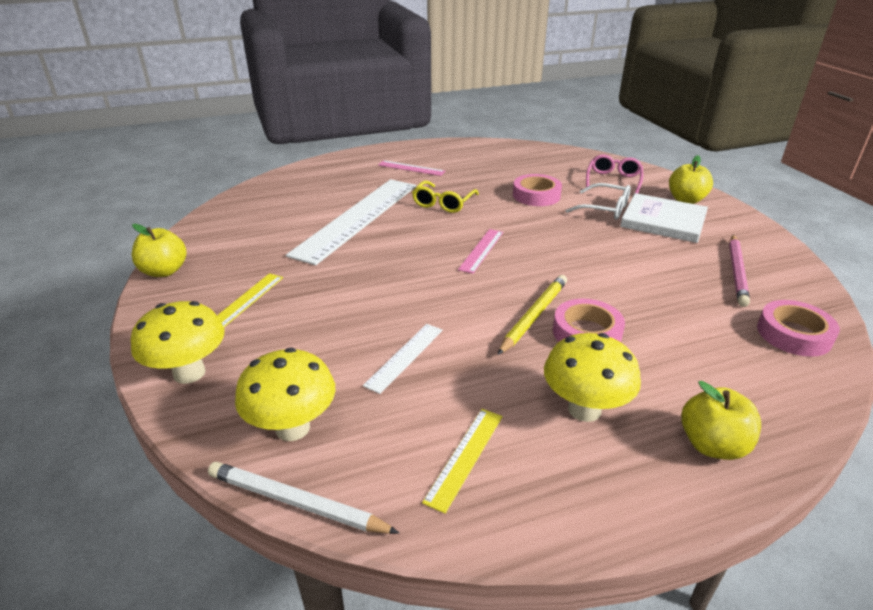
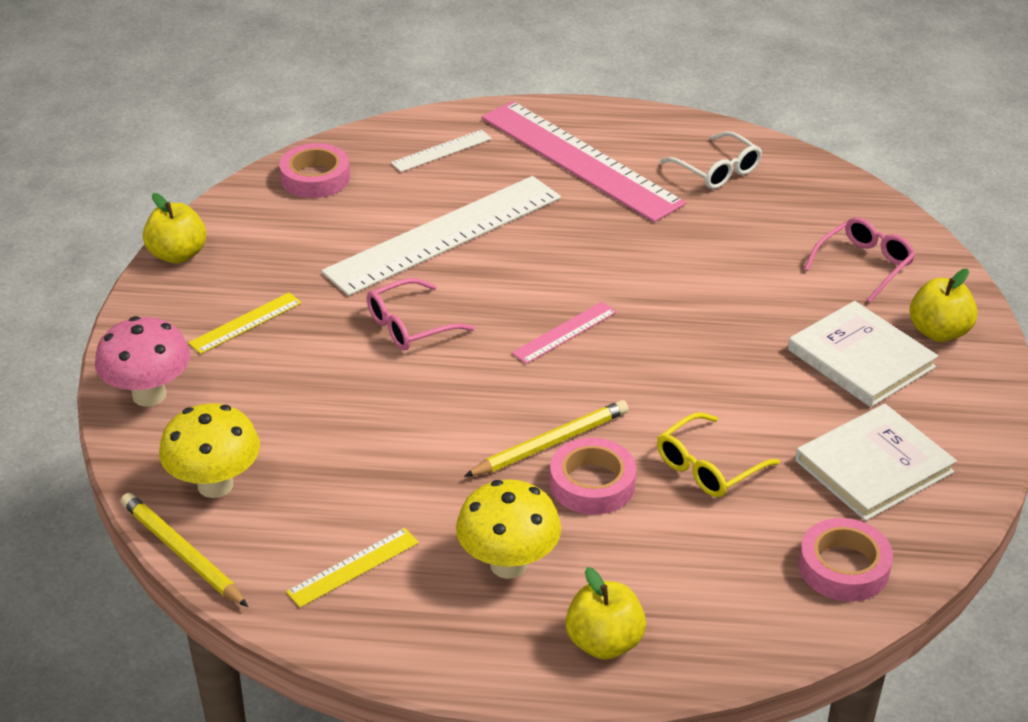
camera: 25 degrees right, 5 degrees up
yellow mushroom [131,301,224,384] -> pink mushroom [95,316,190,406]
white pencil [208,462,400,534] -> yellow pencil [121,493,248,607]
white ruler [363,324,443,394] -> white ruler moved to [391,130,492,172]
pink ruler [378,160,445,176] -> pink ruler [481,101,686,222], size x2.30
yellow glasses [412,181,479,213] -> yellow glasses moved to [657,412,780,497]
pink tape [513,174,562,206] -> pink tape moved to [279,143,350,198]
white glasses [565,183,631,220] -> white glasses moved to [660,131,762,189]
pink pencil [729,235,750,307] -> white book [795,404,957,521]
none -> pink glasses [367,278,475,350]

